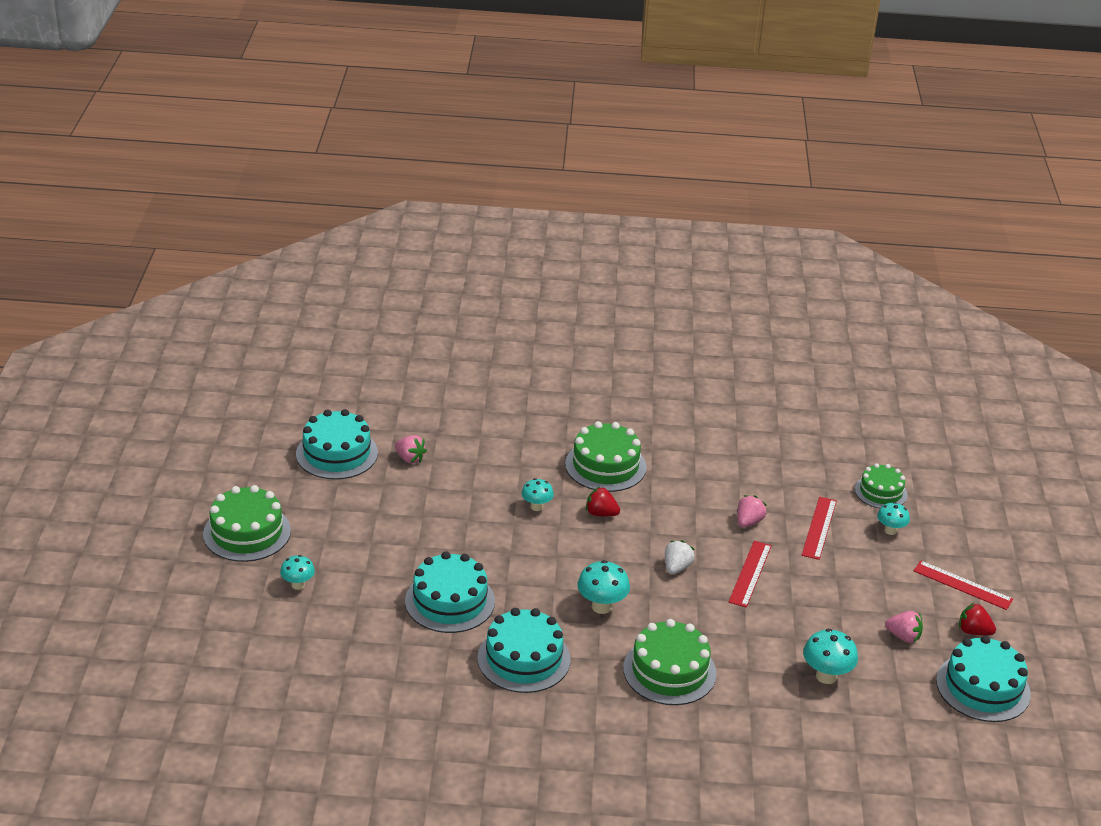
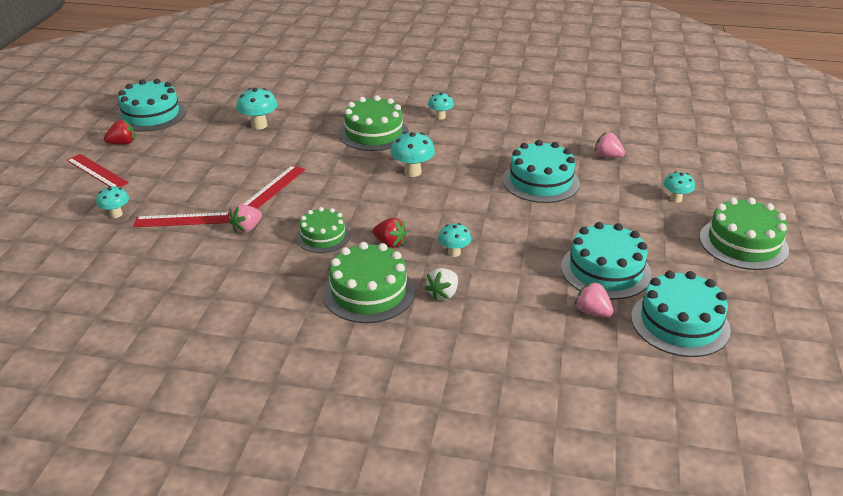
camera: 170 degrees left, 0 degrees up
turquoise cake [477,608,570,693] -> turquoise cake moved to [561,222,652,299]
white strawberry [665,540,695,574] -> white strawberry moved to [425,268,458,301]
red ruler [802,497,837,560] -> red ruler turned 60 degrees clockwise [133,212,230,227]
green cake [855,463,908,508] -> green cake moved to [296,207,350,253]
pink strawberry [885,611,923,643] -> pink strawberry moved to [595,132,625,158]
red strawberry [959,603,996,635] -> red strawberry turned 60 degrees counterclockwise [104,120,135,145]
none -> turquoise mushroom [428,92,454,120]

